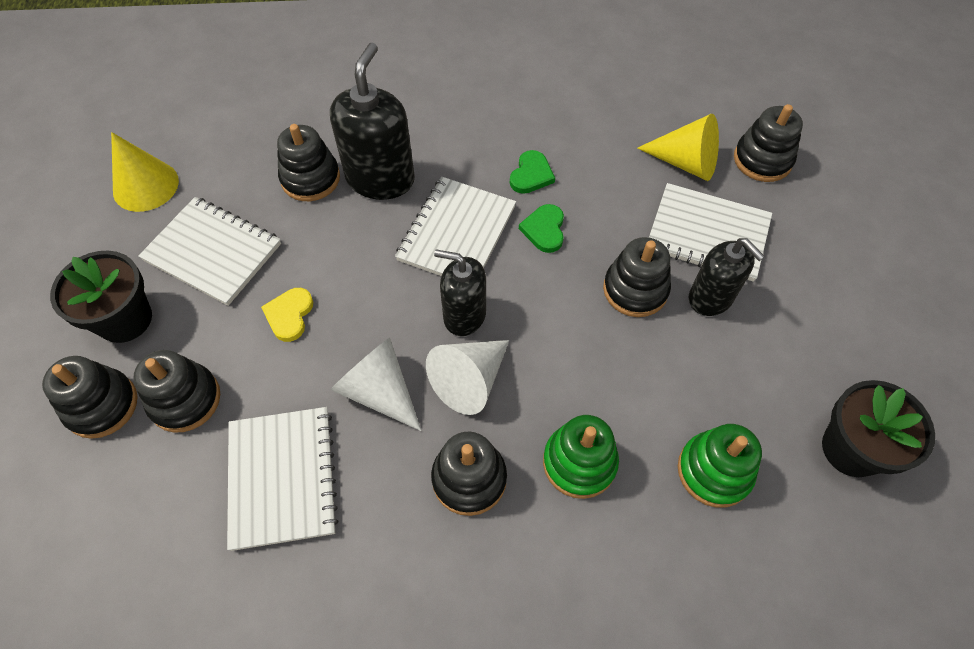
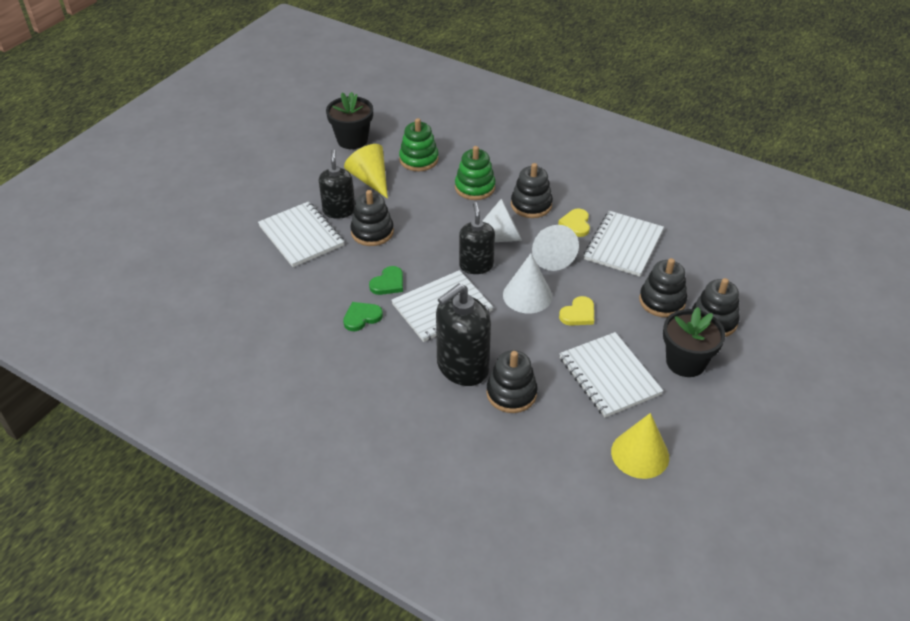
camera: 145 degrees left, 15 degrees down
black soap dispenser [434,250,486,336] -> black soap dispenser turned 150 degrees counterclockwise [459,202,495,274]
yellow cone [637,114,719,181] -> yellow cone moved to [344,144,388,199]
black stacking toy [734,104,803,182] -> none
none -> white cone [503,253,552,313]
none -> yellow heart [558,208,590,237]

